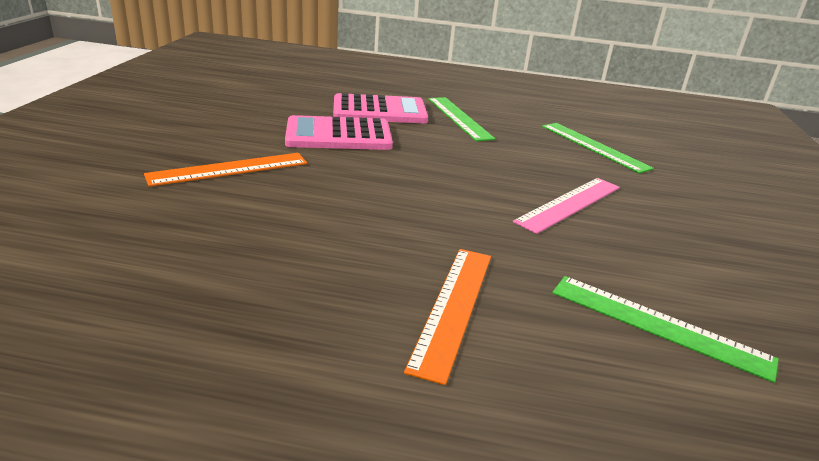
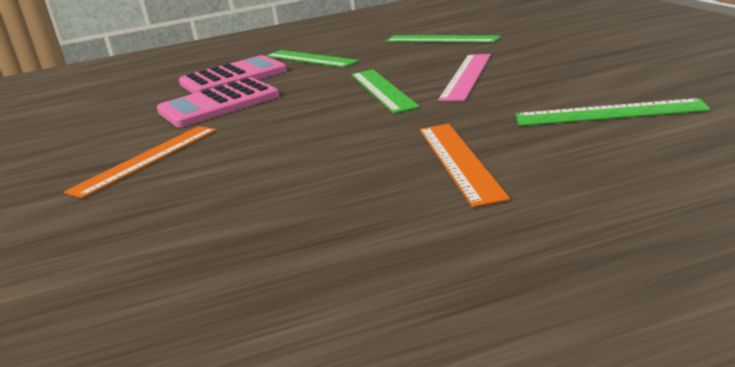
camera: 20 degrees left, 5 degrees down
none -> green ruler [352,70,420,114]

